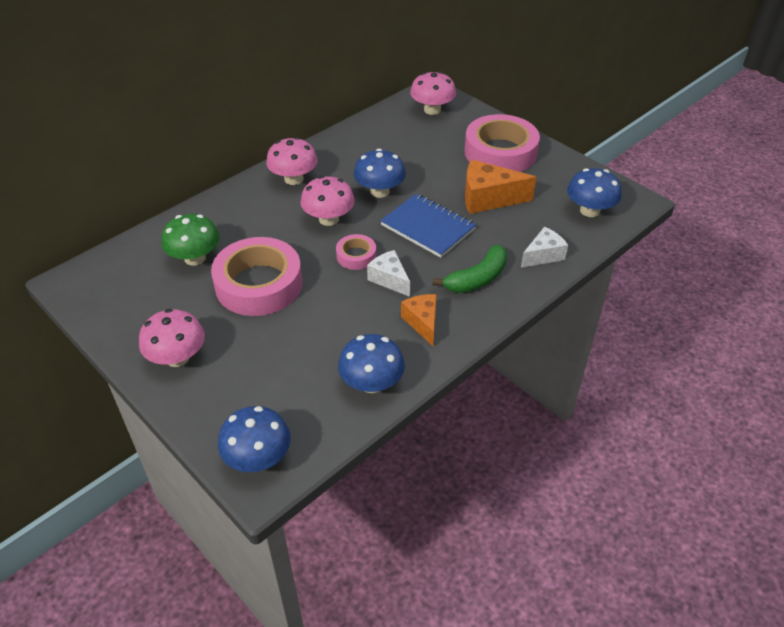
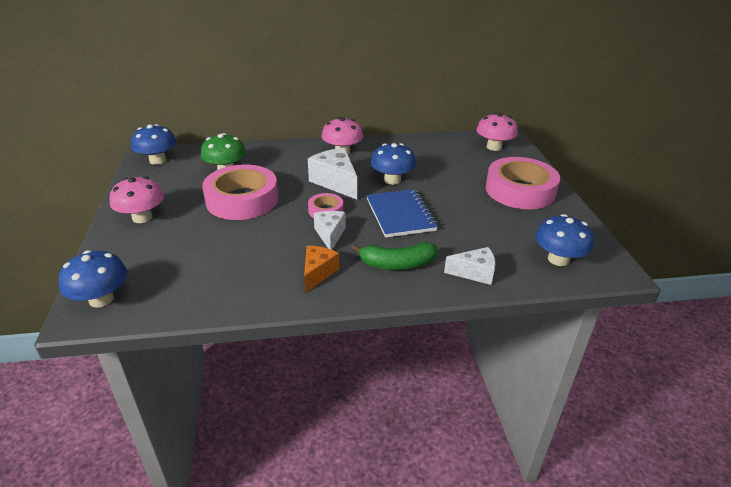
camera: 35 degrees right, 10 degrees down
pink mushroom [300,176,355,226] -> white cheese [308,148,357,199]
blue mushroom [338,334,405,393] -> blue mushroom moved to [131,124,177,165]
orange cheese [465,160,537,214] -> none

